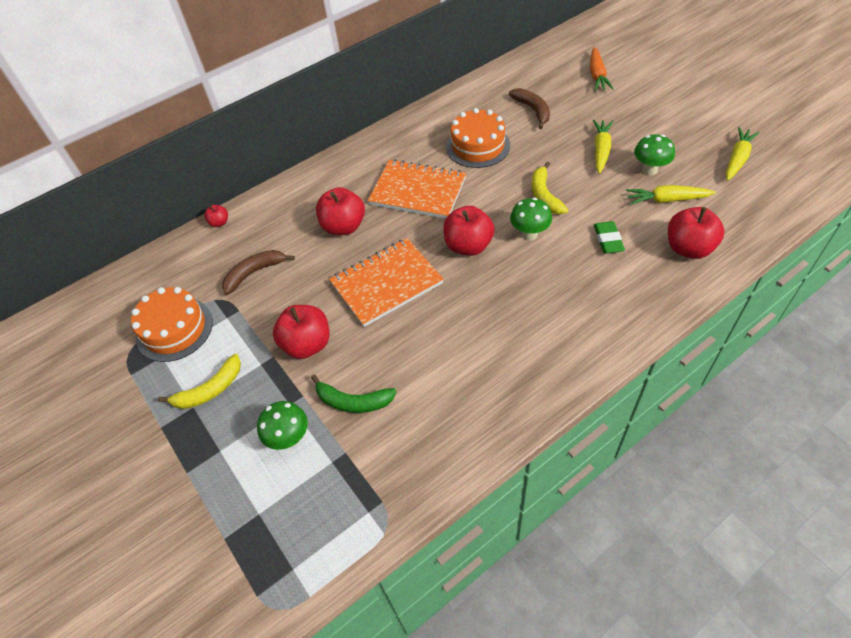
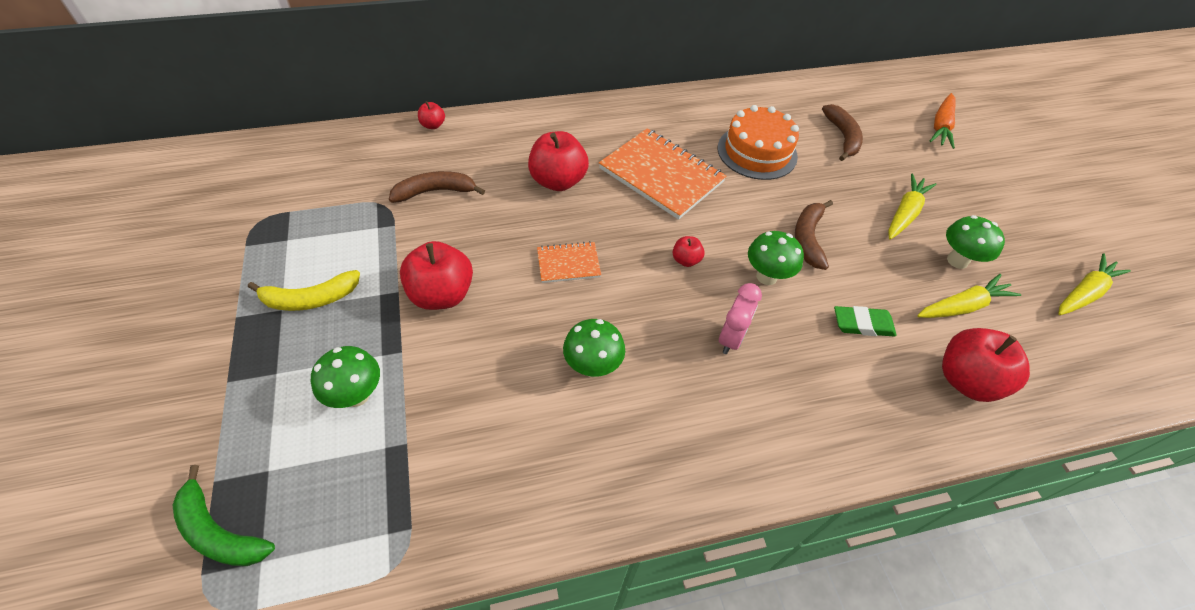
camera: 15 degrees right, 0 degrees up
orange cake [131,287,213,362] -> none
green banana [311,375,396,413] -> green banana moved to [172,465,275,566]
orange notebook [329,238,444,327] -> orange notebook [537,241,601,283], size x0.51
red apple [443,206,494,256] -> red apple [673,236,705,267], size x0.49
yellow banana [532,161,568,214] -> brown banana [795,200,833,270]
green eraser [594,221,625,254] -> green eraser turned 75 degrees clockwise [834,306,897,337]
yellow carrot [626,185,716,205] -> yellow carrot turned 135 degrees clockwise [917,274,1021,318]
none -> green mushroom [563,319,625,377]
none -> pink clock [719,283,762,354]

